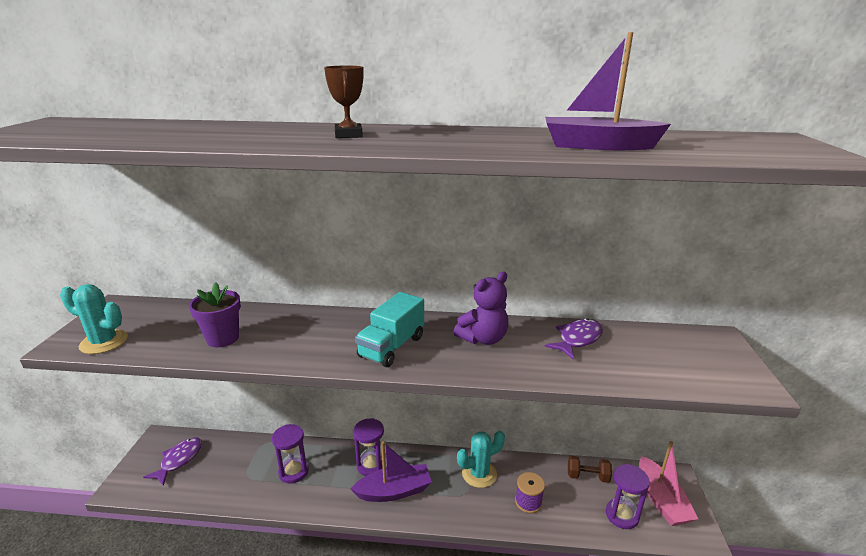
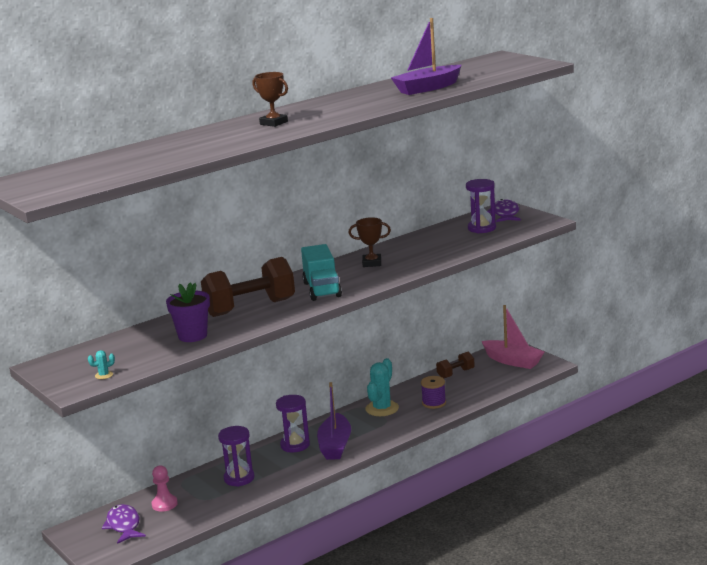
camera: 40 degrees left, 5 degrees down
turquoise cactus [60,284,128,354] -> turquoise cactus [88,350,115,379], size x0.43
purple boat [351,441,432,502] -> purple boat turned 150 degrees clockwise [317,382,351,460]
purple teddy bear [453,272,508,345] -> brown trophy [349,217,391,267]
purple fish [545,318,603,359] -> purple fish moved to [487,199,521,222]
purple hourglass [606,464,650,529] -> purple hourglass moved to [466,179,496,233]
none -> pink pawn [152,466,178,512]
none -> brown dumbbell [201,257,295,317]

